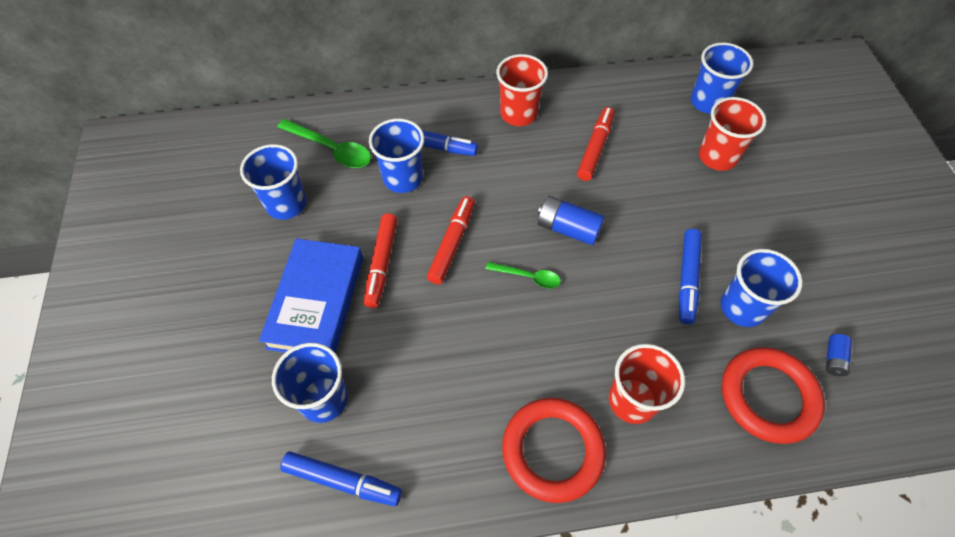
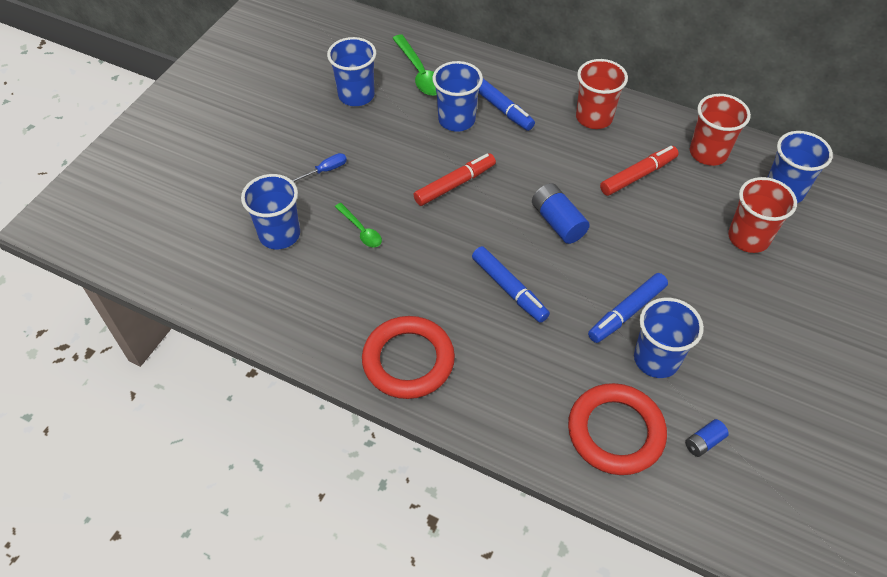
camera: 35 degrees right, 5 degrees down
blue book [259,238,363,353] -> blue screwdriver [292,153,347,182]
blue marker [280,451,402,506] -> blue marker moved to [472,246,550,323]
red marker [364,213,398,308] -> none
green spoon [486,262,561,288] -> green spoon moved to [335,203,382,247]
red cup [609,344,685,424] -> red cup moved to [690,94,751,166]

